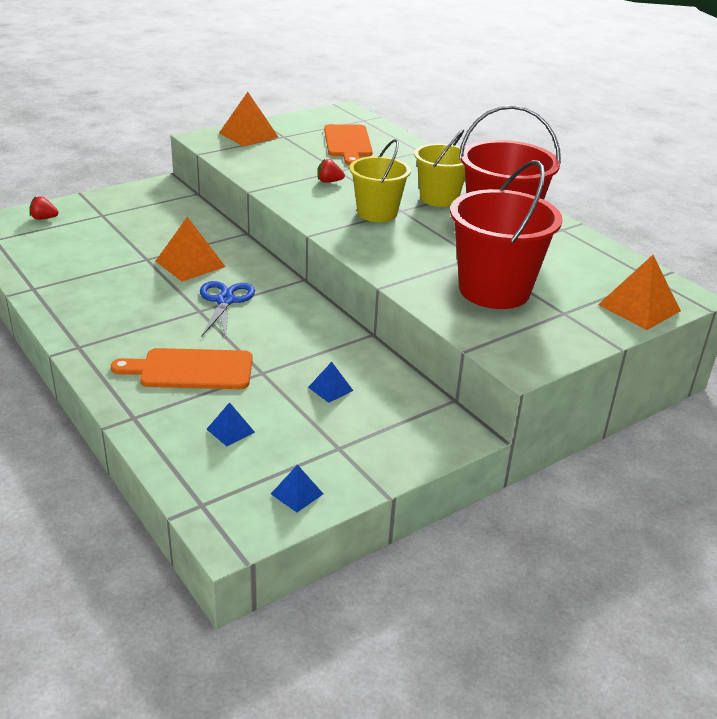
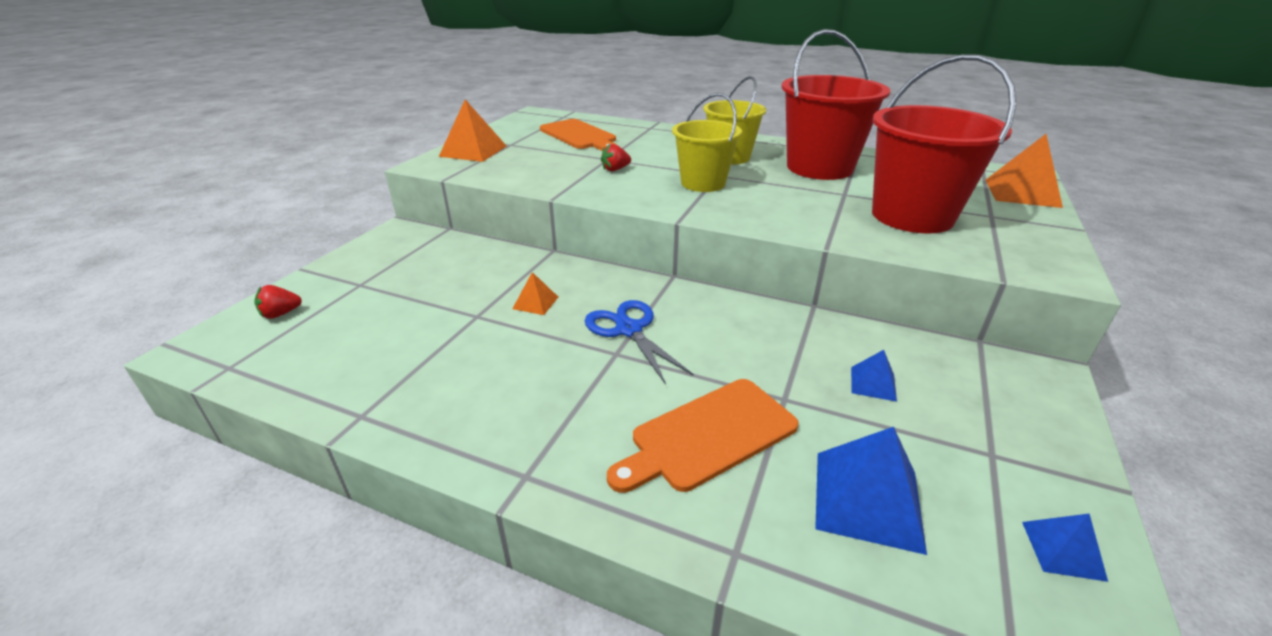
camera: 30 degrees left, 0 degrees up
orange pyramid [156,217,226,281] -> orange pyramid [512,272,558,315], size x0.53
blue pyramid [207,402,255,446] -> blue pyramid [815,427,927,555], size x1.89

